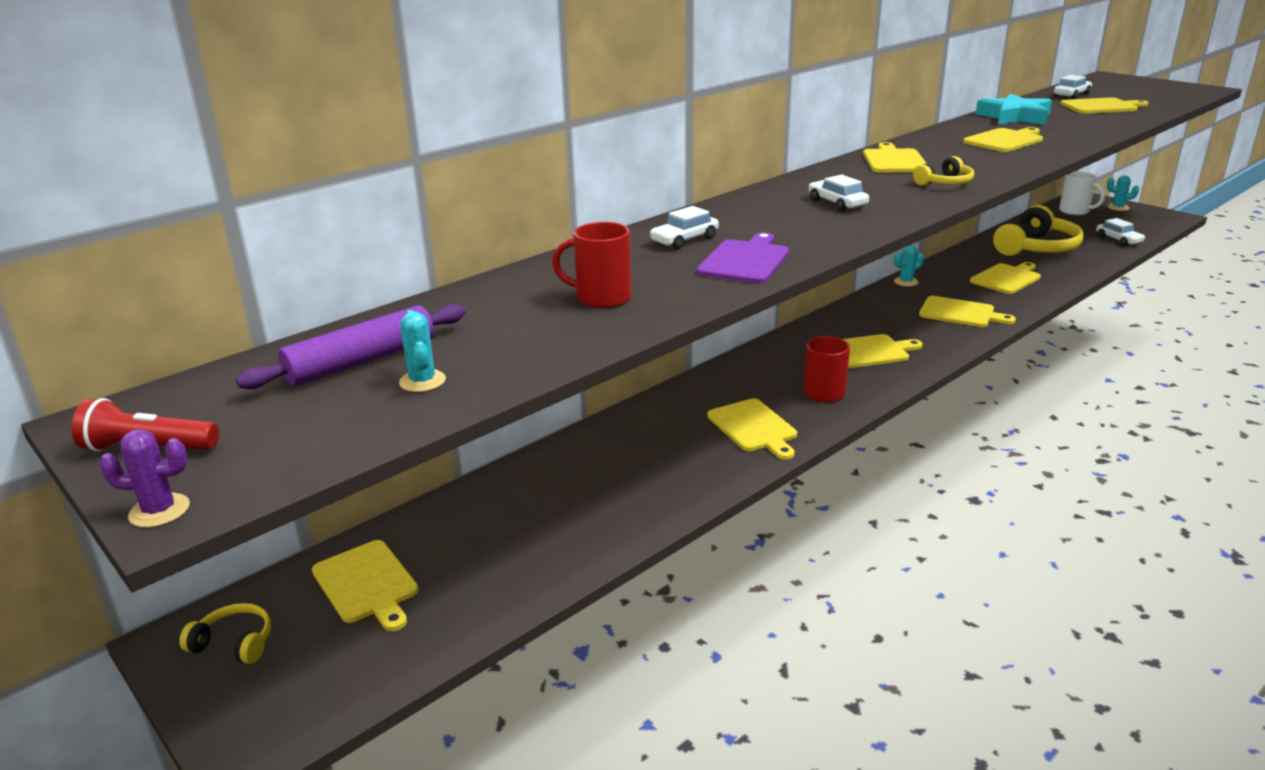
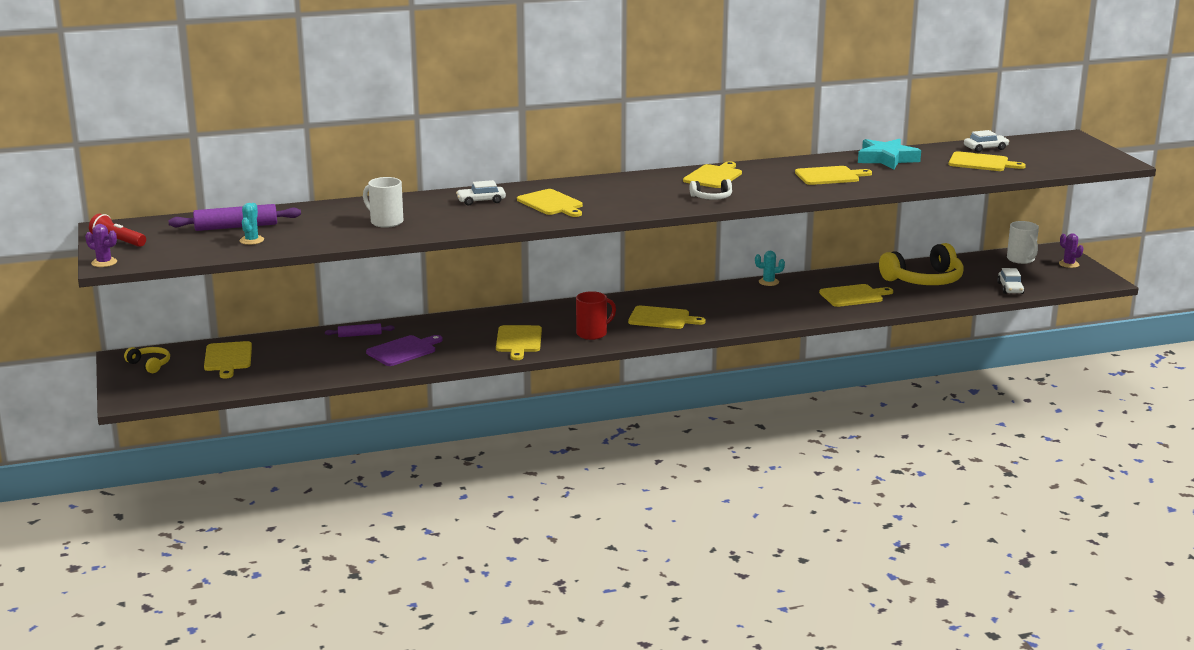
camera: 25 degrees right, 5 degrees down
red mug [552,222,631,308] -> white mug [363,177,404,228]
purple cutting board [697,232,789,284] -> purple cutting board moved to [366,335,443,366]
white car [809,175,869,211] -> none
yellow headphones [913,156,974,186] -> white headphones [690,179,732,200]
yellow cutting board [919,296,1016,327] -> yellow cutting board moved to [517,189,583,217]
turquoise cactus [1107,176,1139,211] -> purple cactus [1059,233,1083,268]
none -> purple rolling pin [325,323,394,337]

